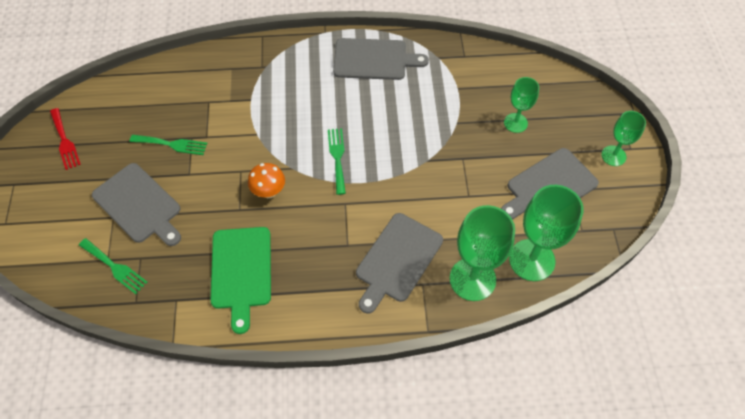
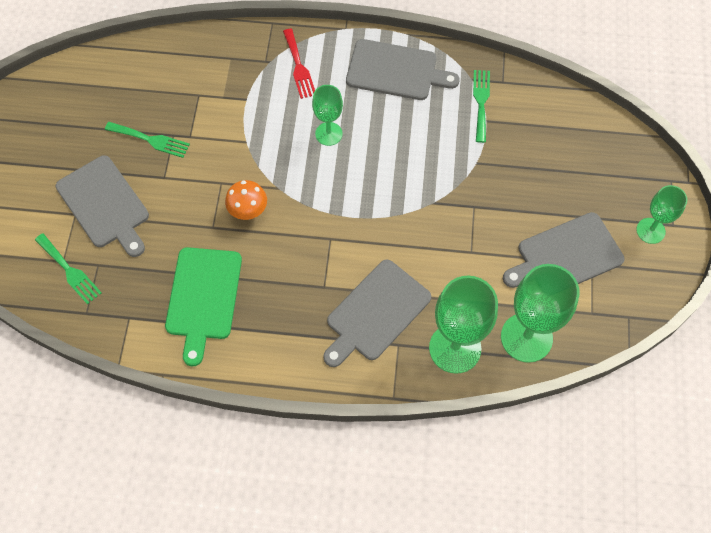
camera: 10 degrees right, 5 degrees up
red fork [50,108,81,170] -> red fork moved to [283,29,315,99]
green fork [328,128,346,195] -> green fork moved to [473,70,490,143]
green goblet [504,77,539,133] -> green goblet moved to [312,85,343,146]

